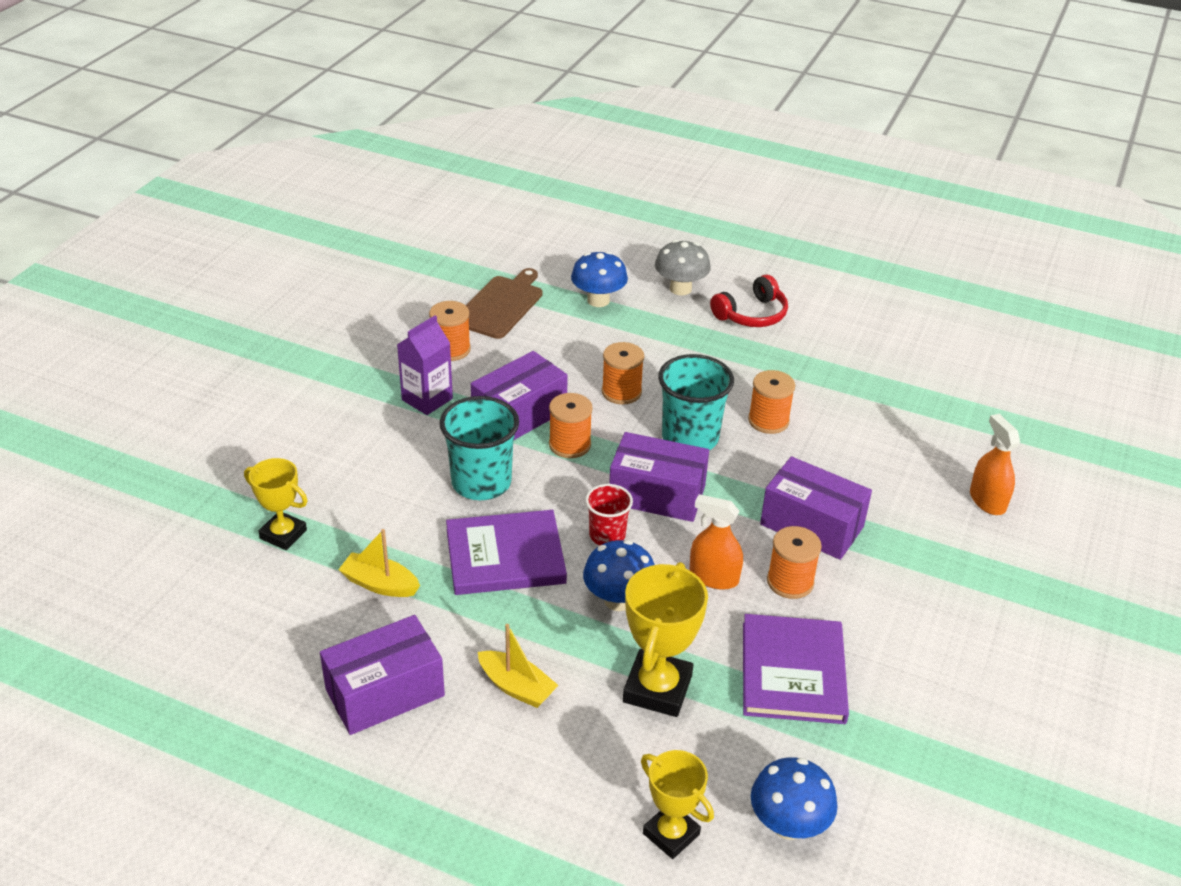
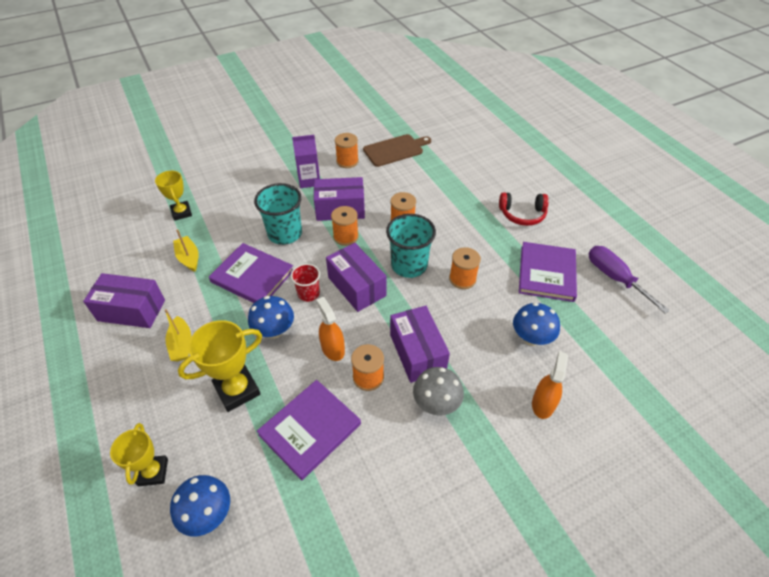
camera: 40 degrees right, 10 degrees up
blue mushroom [571,251,628,307] -> blue mushroom moved to [513,303,560,346]
grey mushroom [655,240,711,295] -> grey mushroom moved to [413,367,464,416]
none -> purple book [519,242,577,302]
none -> purple screwdriver [589,246,670,313]

